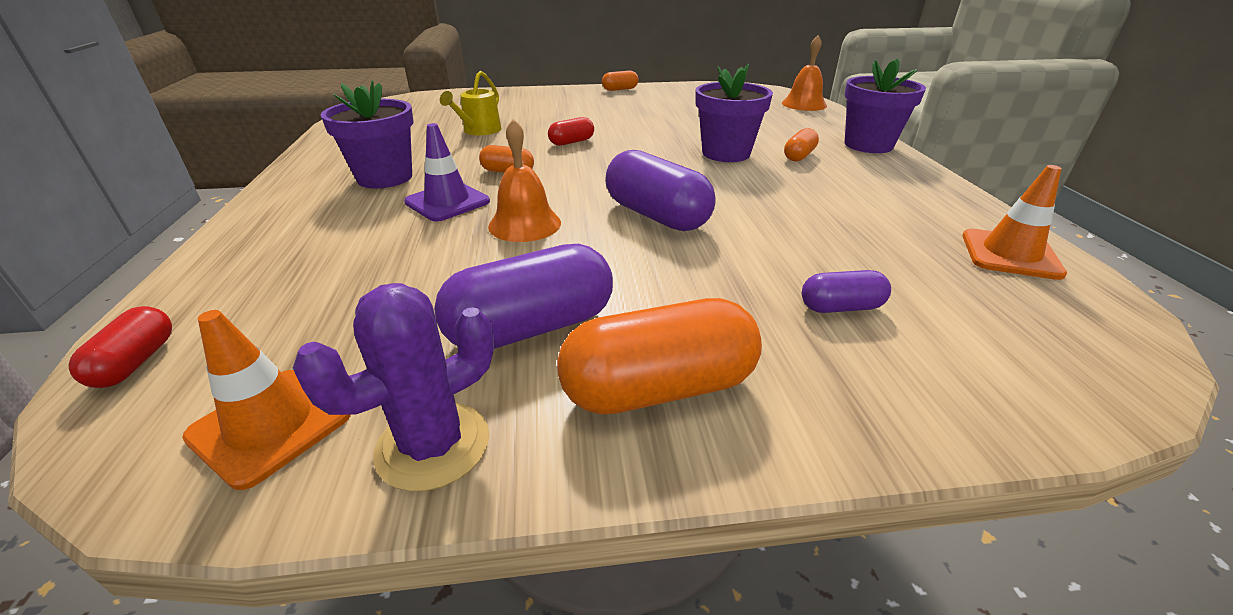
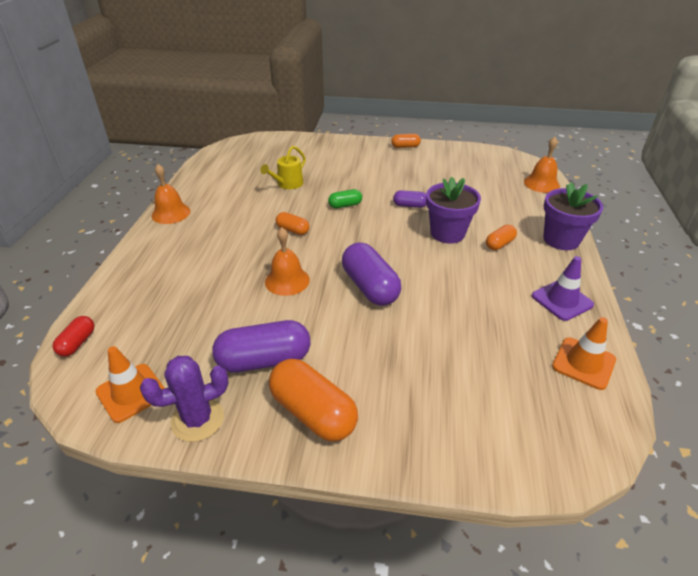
camera: 15 degrees right, 5 degrees up
purple flower pot [321,80,414,189] -> none
purple traffic cone [404,123,490,222] -> purple traffic cone moved to [532,256,594,321]
red capsule [548,117,594,146] -> green capsule [328,189,362,208]
orange capsule [557,298,762,414] -> orange capsule turned 45 degrees clockwise [269,359,358,441]
purple capsule [802,270,891,313] -> purple capsule moved to [393,190,426,208]
none -> orange bell [152,164,190,224]

